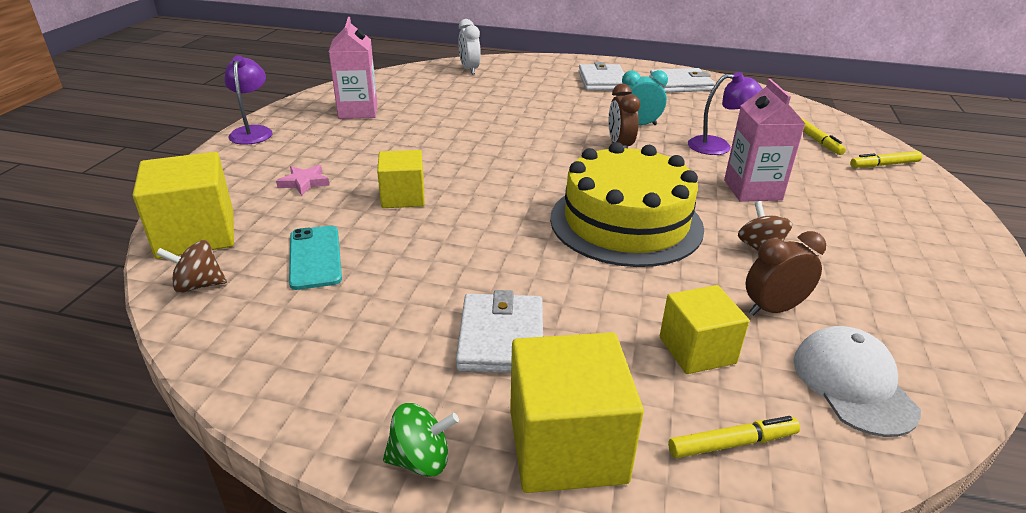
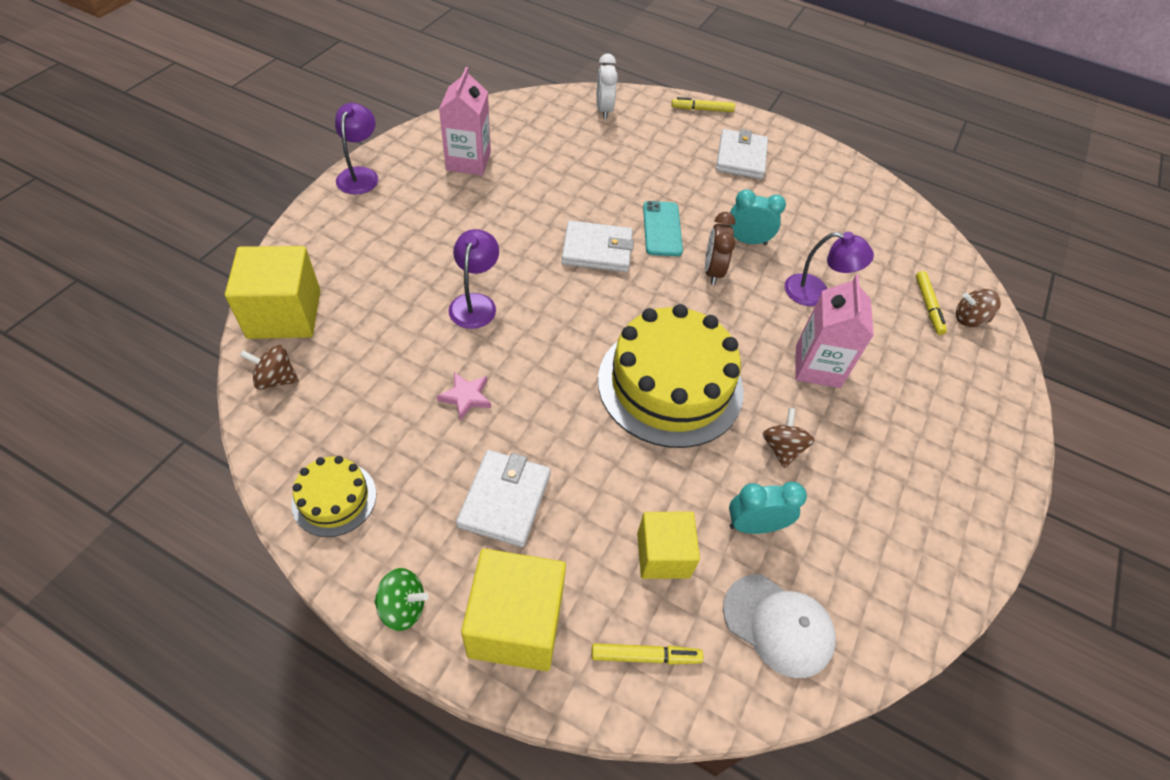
camera: 10 degrees right, 20 degrees up
pink star [276,165,330,196] -> pink star moved to [437,372,491,421]
turquoise phone [289,226,342,290] -> turquoise phone moved to [643,201,683,256]
yellow cube [377,150,425,208] -> purple lamp [449,229,499,329]
white wallet [649,68,715,93] -> white wallet moved to [561,221,634,272]
brown clock [746,231,826,315] -> turquoise clock [729,482,807,534]
white cap [793,326,921,437] -> white cap turned 120 degrees clockwise [723,574,836,678]
yellow marker [850,151,923,168] -> yellow marker moved to [671,97,735,112]
none -> yellow cake [291,456,376,537]
none -> brown spinning top [956,289,1001,327]

